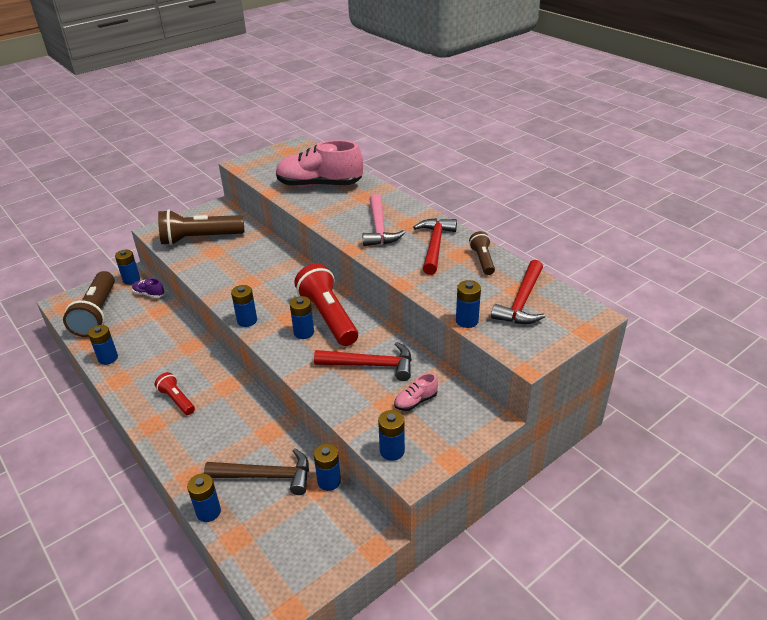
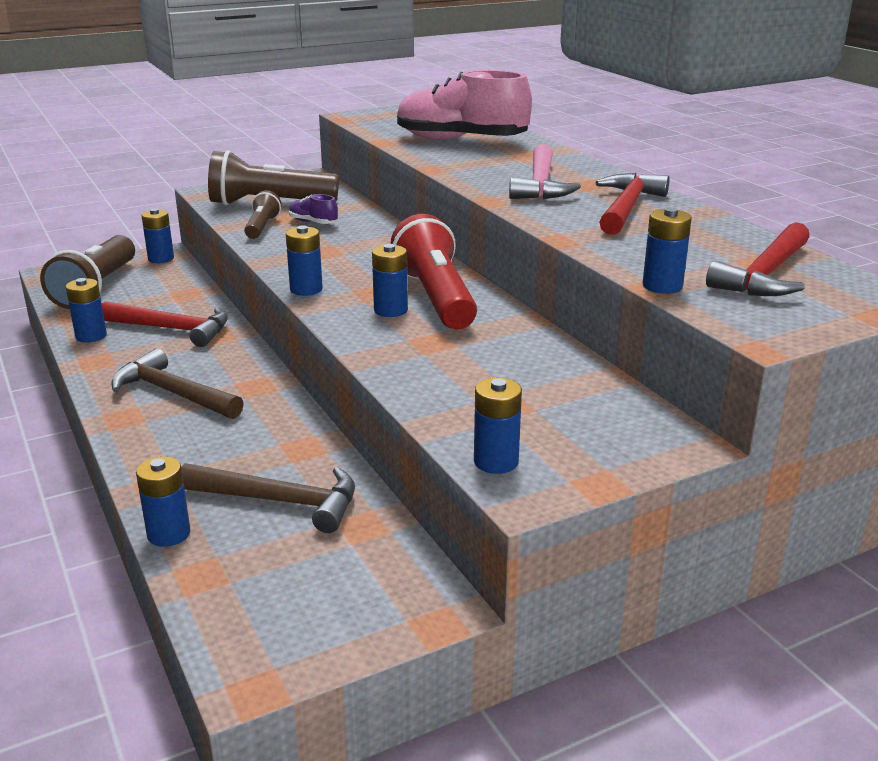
camera: 10 degrees right, 10 degrees down
purple shoe [132,278,164,298] -> purple shoe moved to [289,194,338,224]
red flashlight [155,372,195,415] -> brown hammer [111,348,244,419]
red hammer [314,342,412,381] -> red hammer moved to [102,301,228,347]
blue battery [314,444,341,491] -> none
pink shoe [394,373,438,411] -> none
brown flashlight [469,231,495,275] -> brown flashlight moved to [244,190,282,239]

